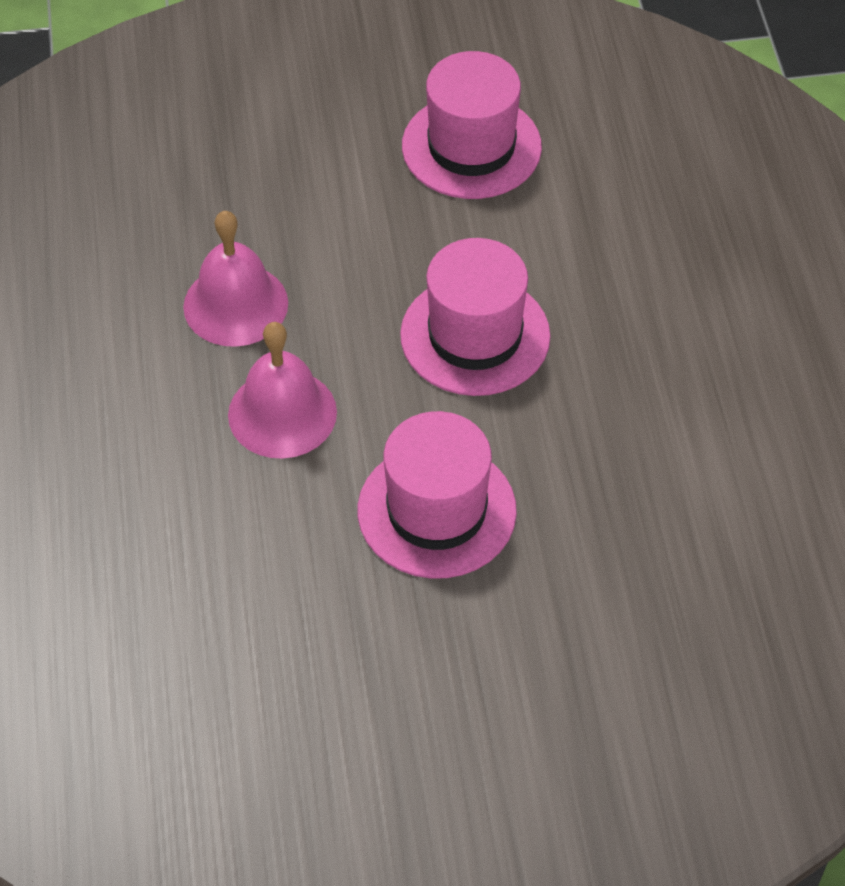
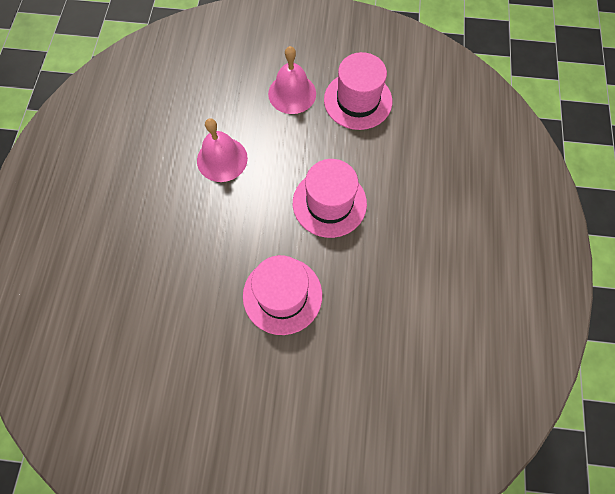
camera: 15 degrees right, 15 degrees up
pink bell [228,322,337,459] -> pink bell moved to [268,46,316,114]

